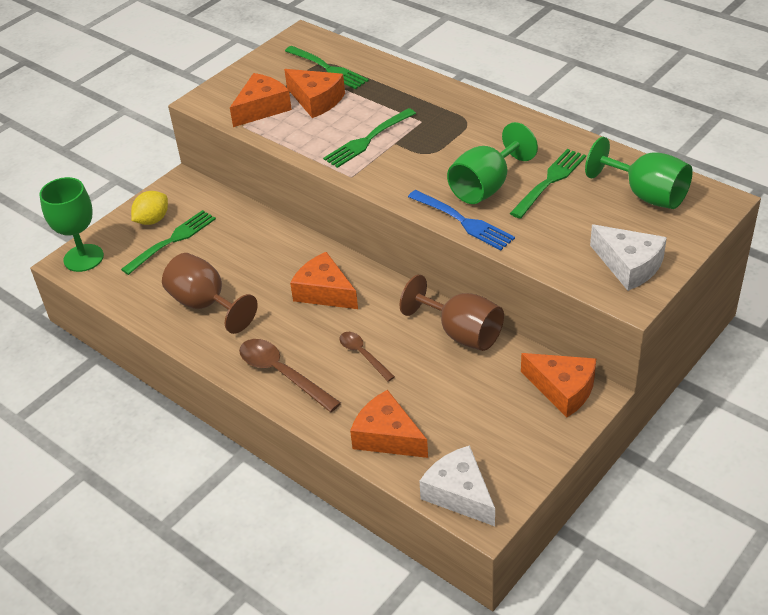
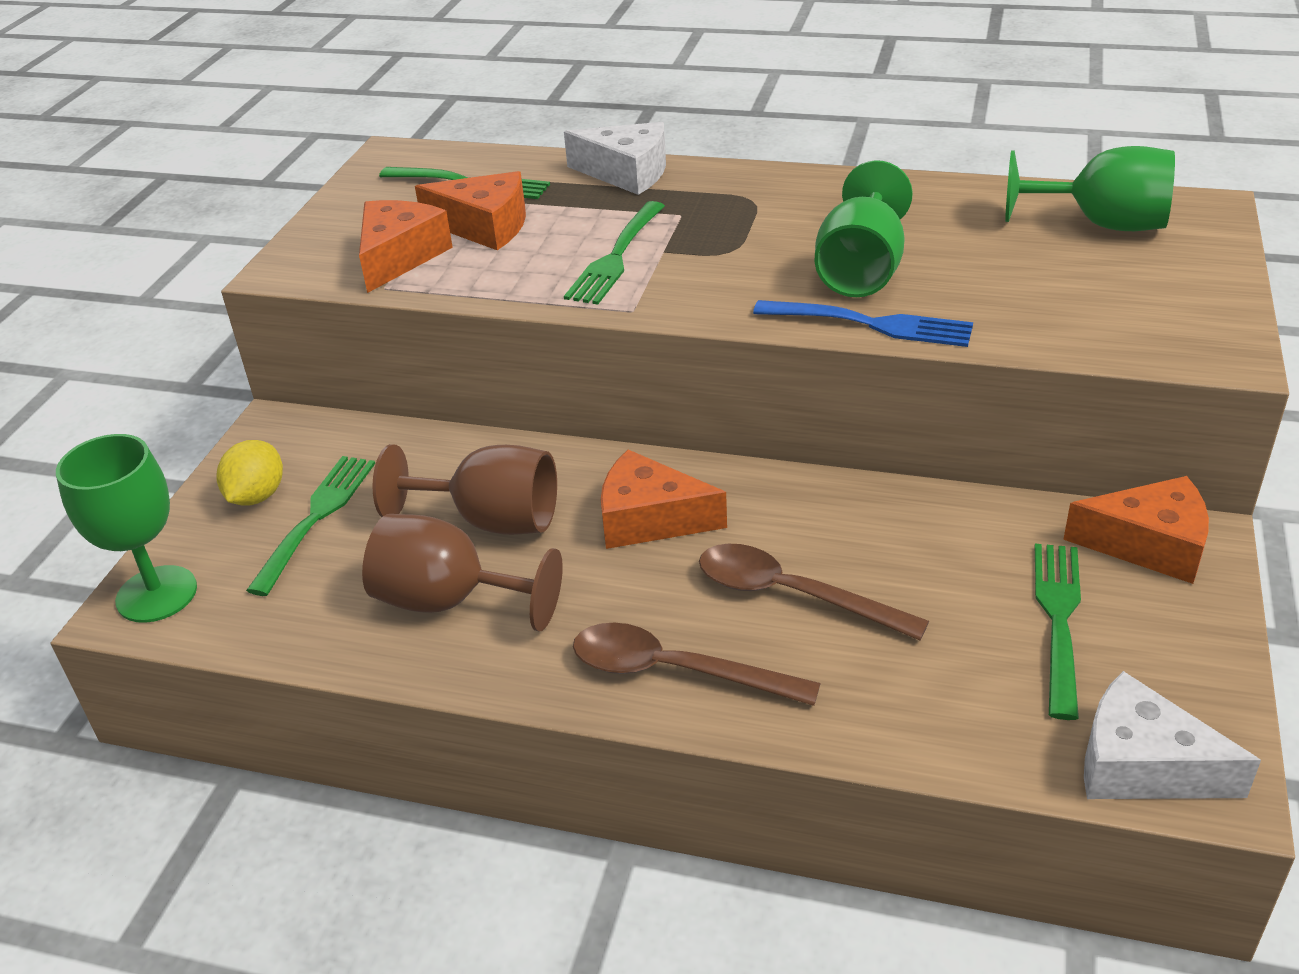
camera: 25 degrees left, 5 degrees down
brown spoon [339,332,395,382] -> brown spoon [699,544,929,640], size x1.63
orange cheese [350,390,428,458] -> none
brown goblet [400,275,504,351] -> brown goblet moved to [372,444,557,535]
green fork [510,149,586,219] -> green fork moved to [1034,544,1081,720]
white cheese [590,224,667,291] -> white cheese moved to [564,122,666,195]

